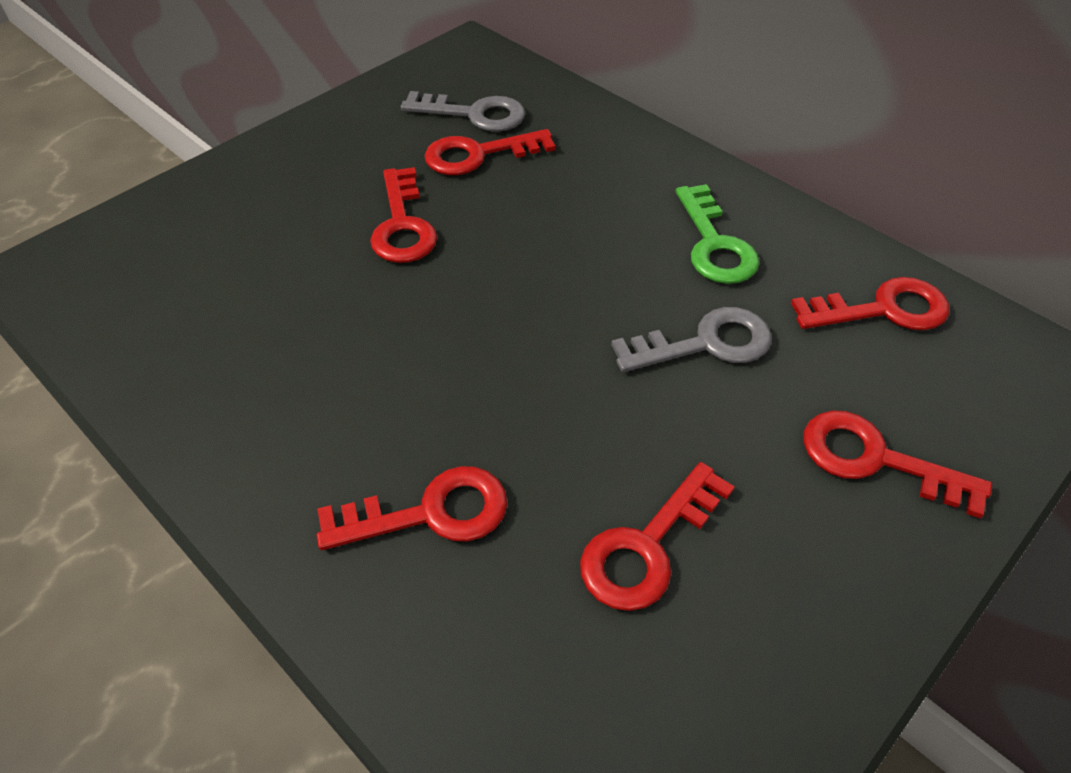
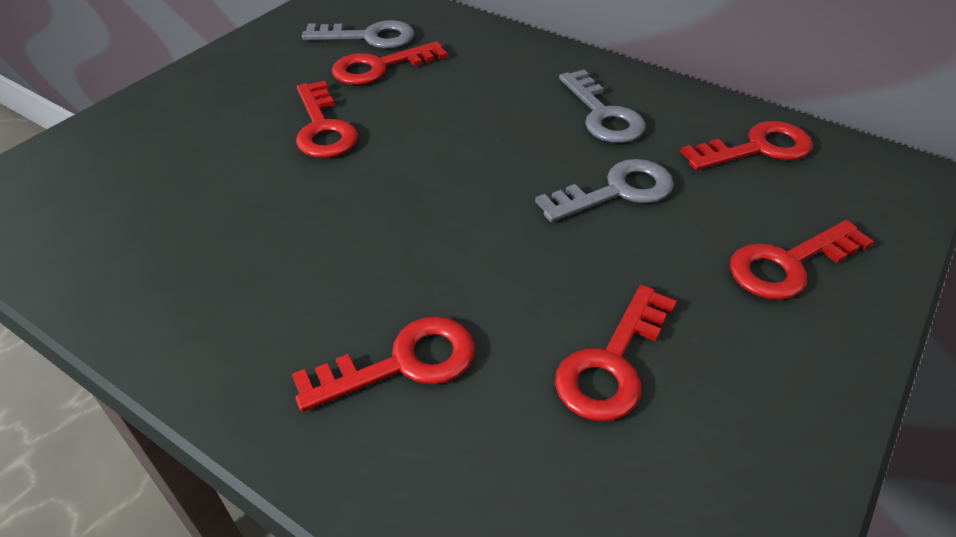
camera: 10 degrees left, 5 degrees down
green key [676,184,759,284] -> grey key [559,70,646,143]
red key [803,410,992,519] -> red key turned 45 degrees counterclockwise [730,220,874,300]

